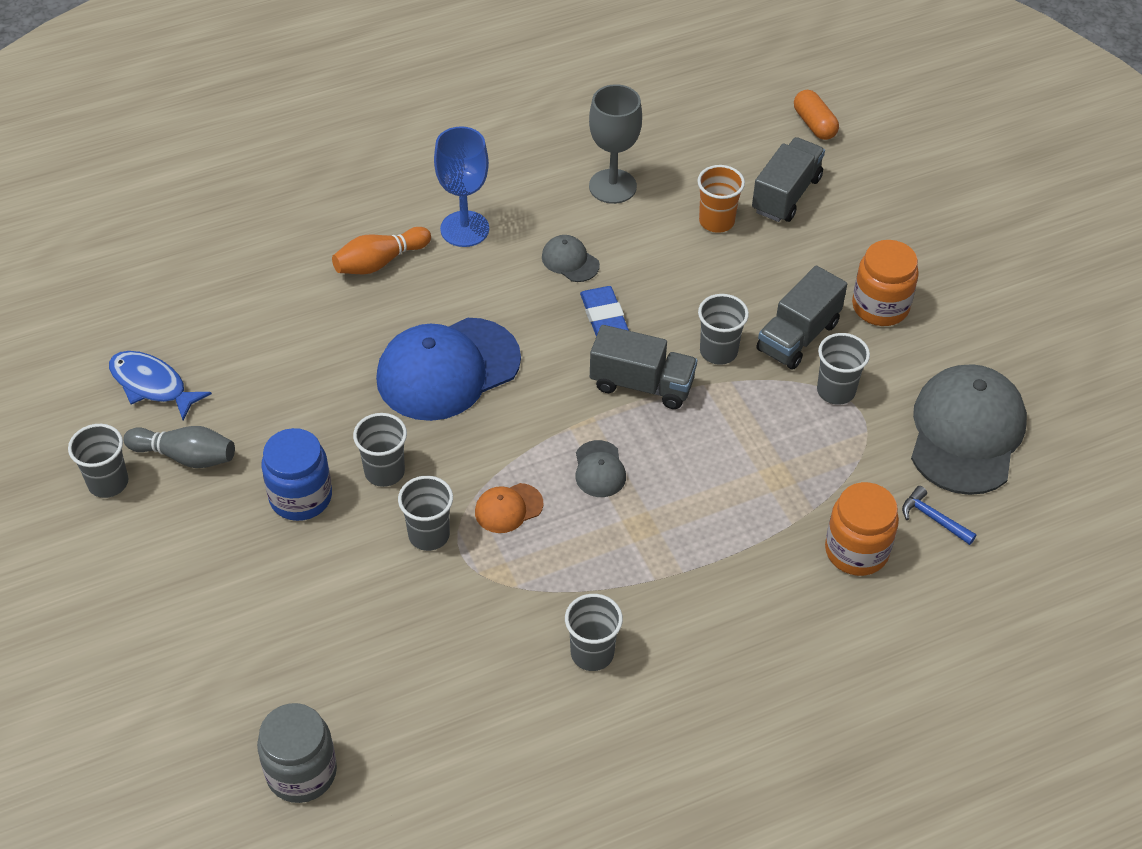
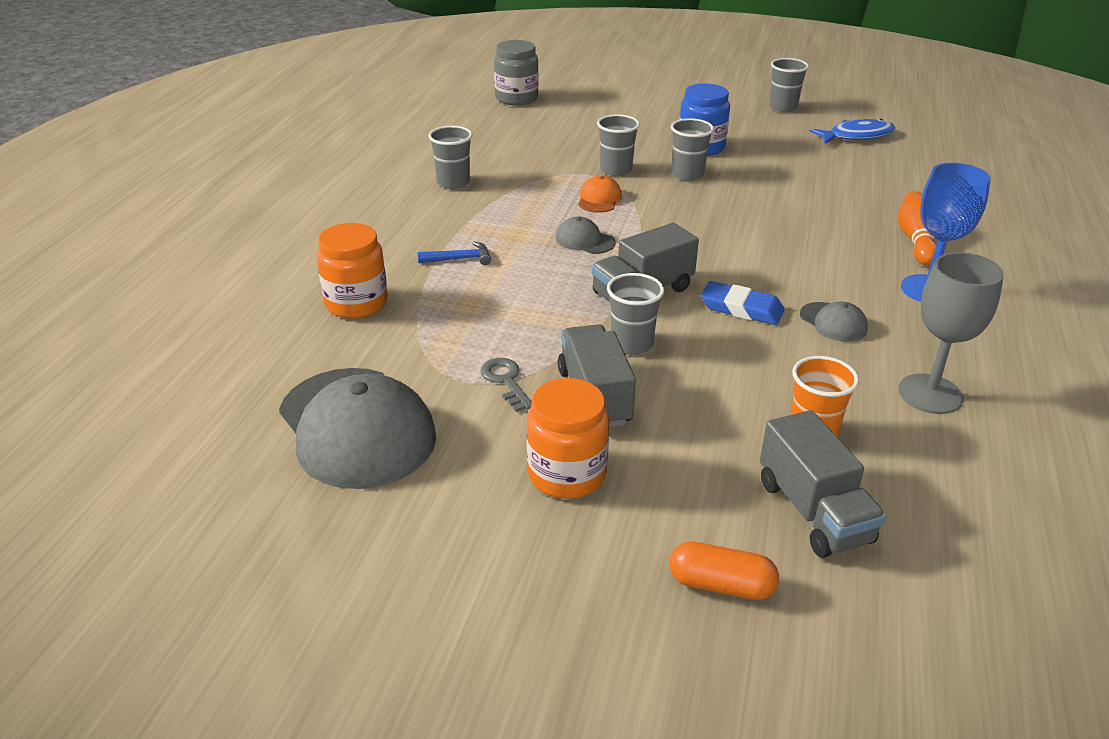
camera: 130 degrees right, 15 degrees down
grey bowling pin [123,426,235,468] -> none
blue cap [376,318,521,421] -> none
grey cap [542,235,600,282] -> grey cap turned 60 degrees clockwise [800,301,868,342]
orange capsule [794,90,839,140] -> orange capsule moved to [670,541,779,600]
grey cup [817,333,870,405] -> grey key [480,358,532,412]
blue hammer [902,486,977,545] -> blue hammer moved to [418,242,491,265]

